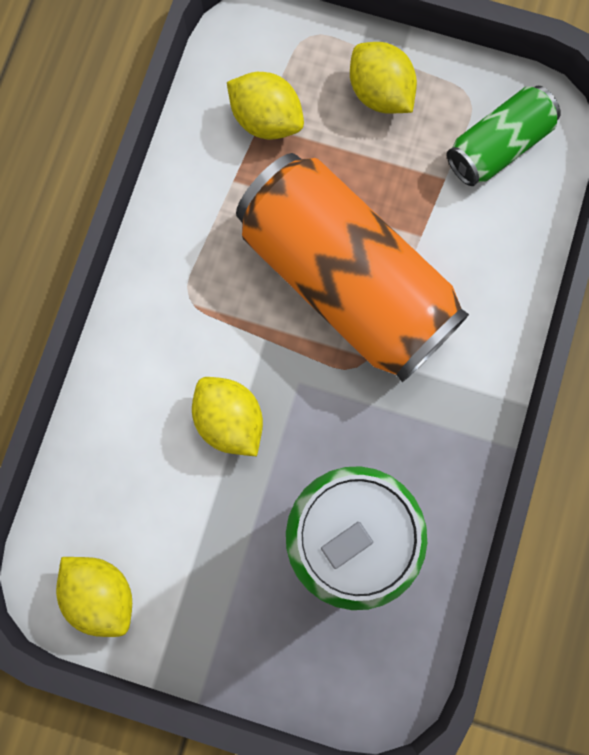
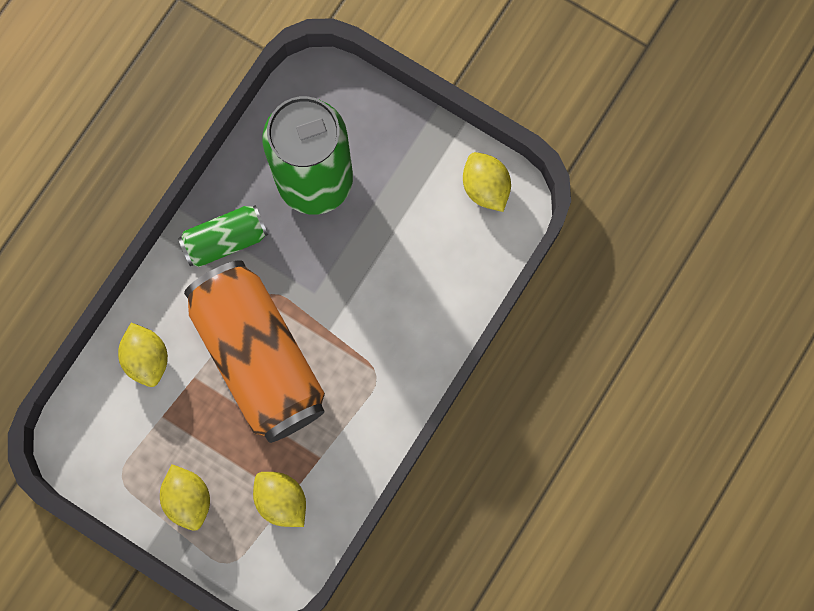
camera: 165 degrees left, 0 degrees up
yellow lemon [192,377,263,456] -> yellow lemon moved to [118,323,168,387]
green can [447,86,561,186] -> green can moved to [178,205,268,267]

